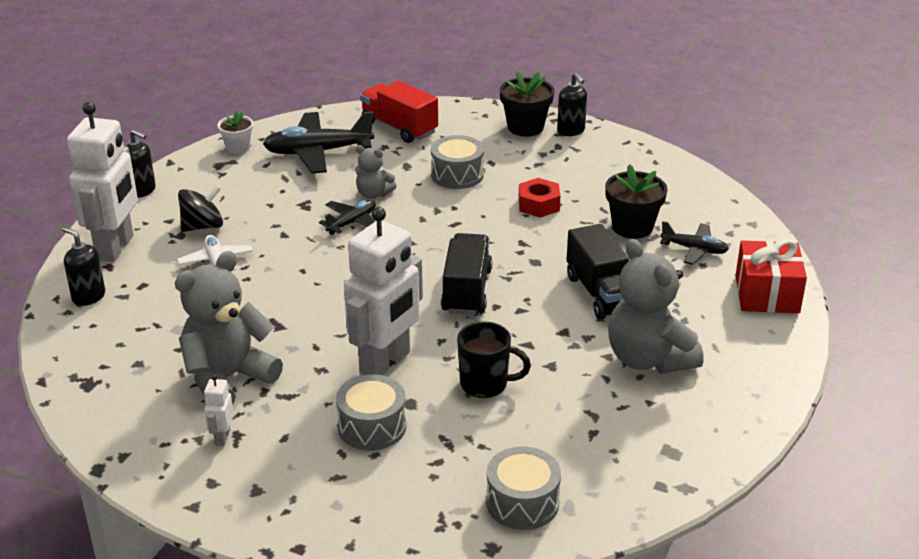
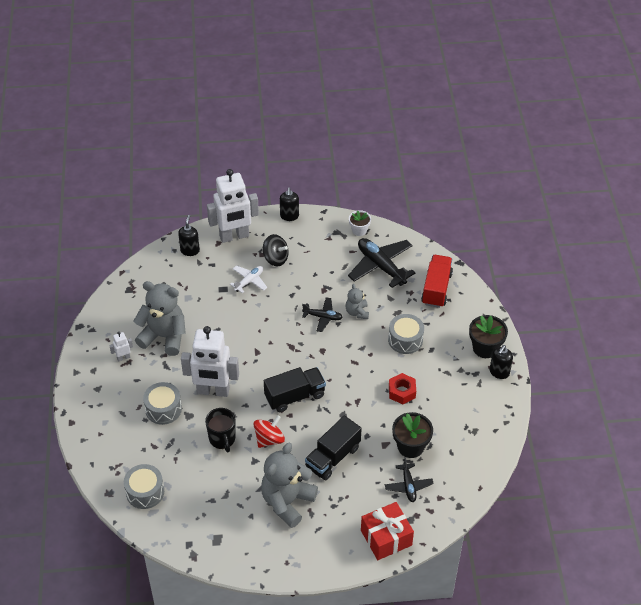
camera: 60 degrees right, 15 degrees up
none -> red spinning top [253,415,285,448]

